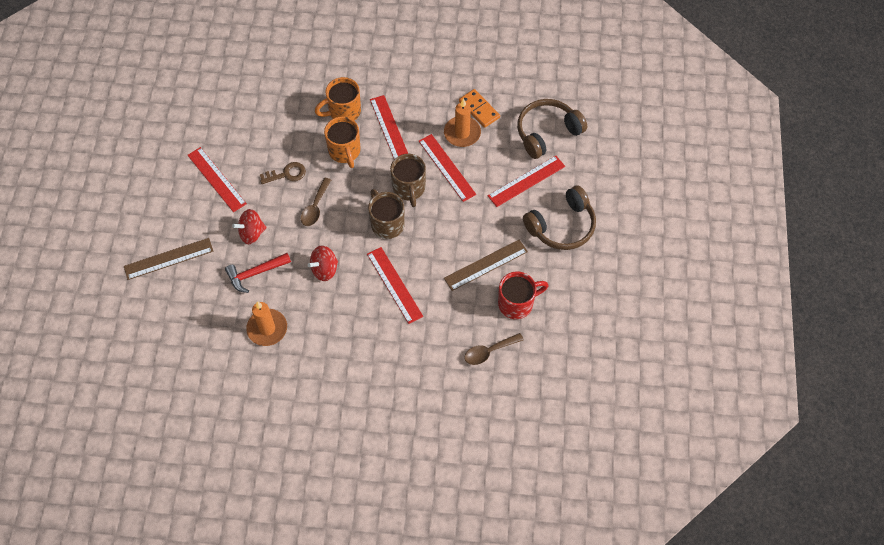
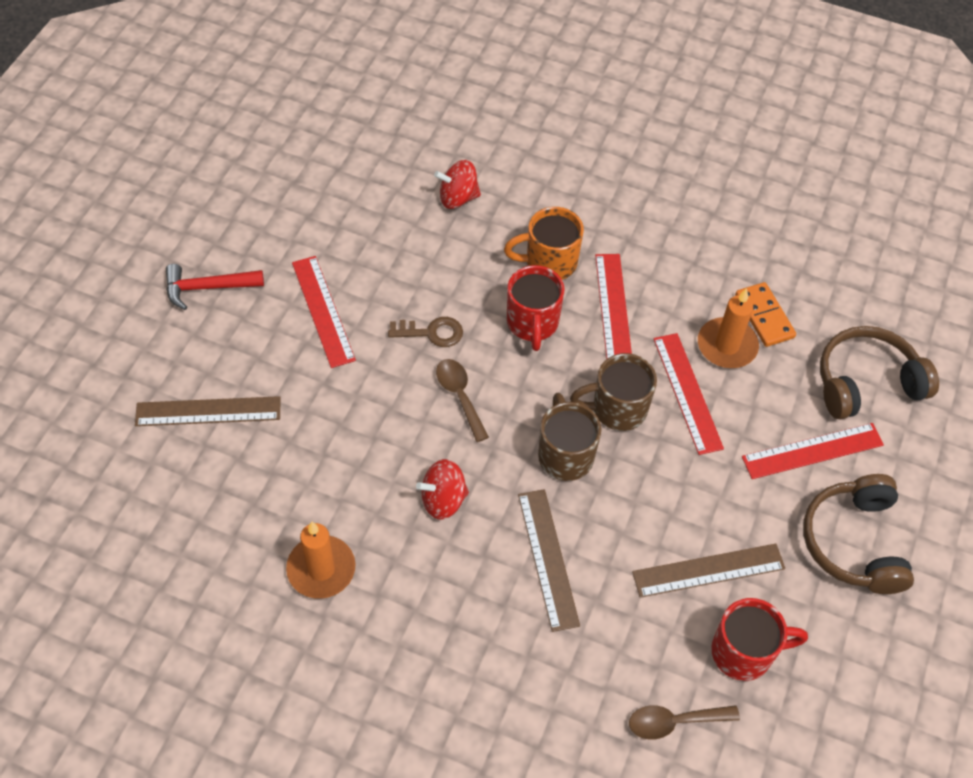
camera: 15 degrees right, 5 degrees down
red hammer [225,253,291,293] -> red hammer moved to [166,264,264,310]
red spinning top [232,209,266,244] -> red spinning top moved to [434,160,481,209]
brown spoon [301,178,331,226] -> brown spoon turned 120 degrees clockwise [436,359,489,442]
orange mug [324,117,361,168] -> red mug [507,265,565,351]
red ruler [367,247,423,324] -> brown ruler [518,489,580,632]
brown mug [390,154,426,207] -> brown mug turned 75 degrees clockwise [570,353,657,431]
brown headphones [523,185,596,250] -> brown headphones turned 105 degrees clockwise [803,474,914,594]

